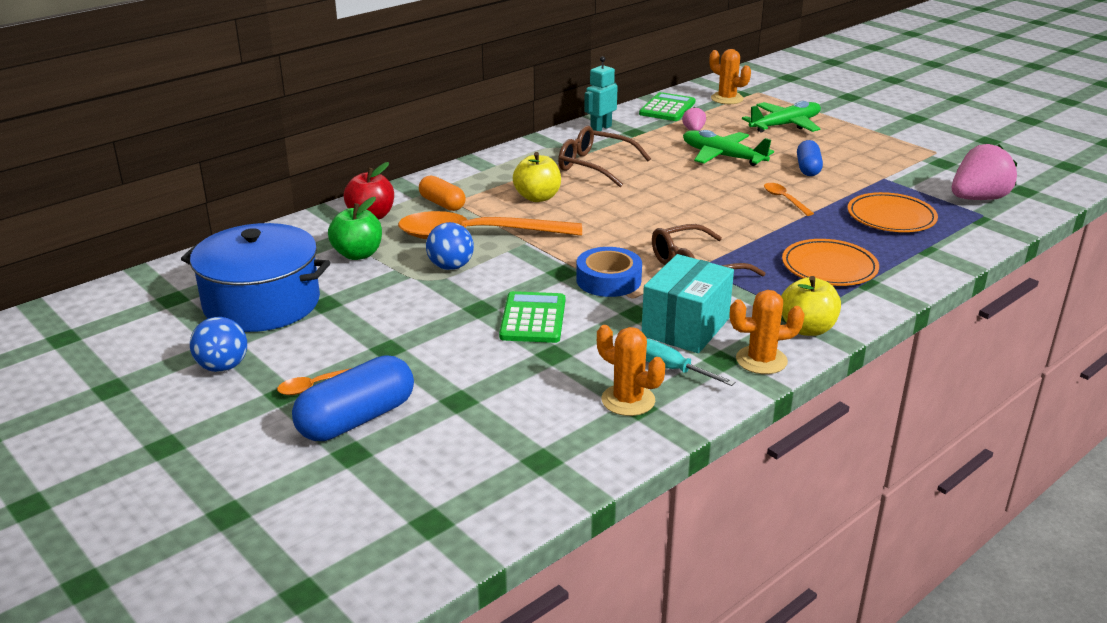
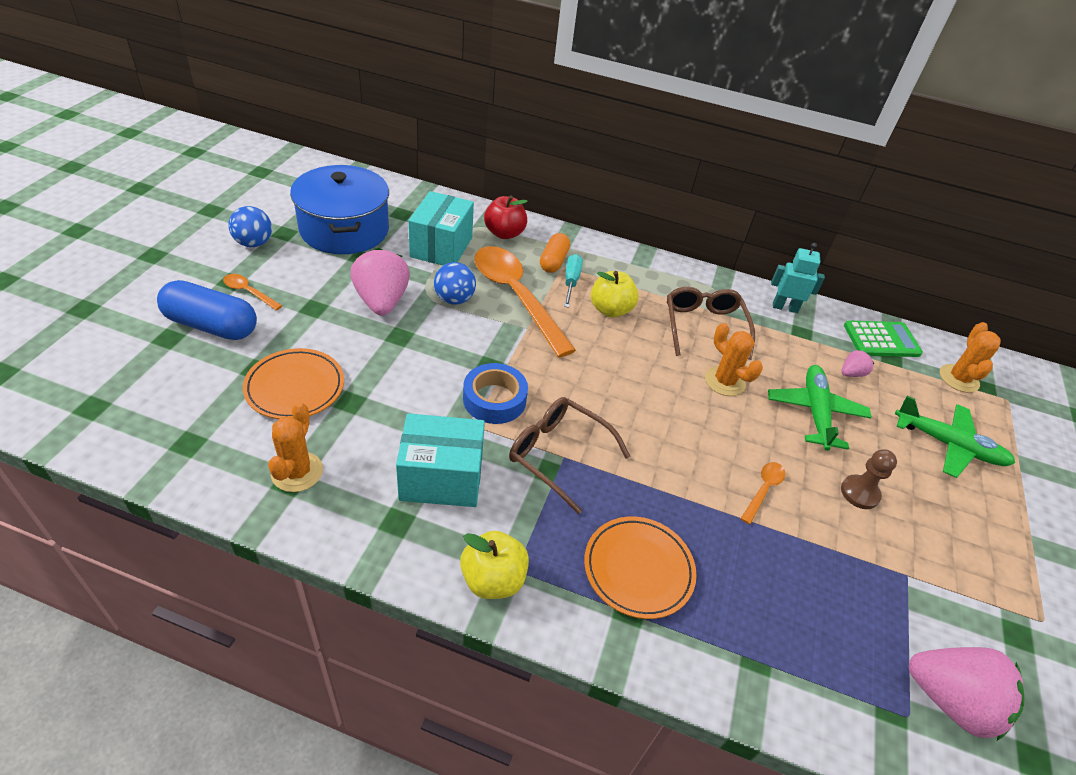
camera: 55 degrees right, 15 degrees up
green apple [328,197,382,260] -> turquoise box [408,191,474,265]
green calculator [499,291,565,343] -> none
turquoise screwdriver [646,339,735,386] -> turquoise screwdriver moved to [564,254,583,308]
orange cactus [730,290,805,374] -> orange cactus moved to [705,323,763,396]
blue capsule [797,140,823,176] -> brown pawn [841,449,897,509]
orange plate [848,192,938,232] -> orange plate moved to [243,348,344,419]
none -> pink strawberry [350,248,410,316]

